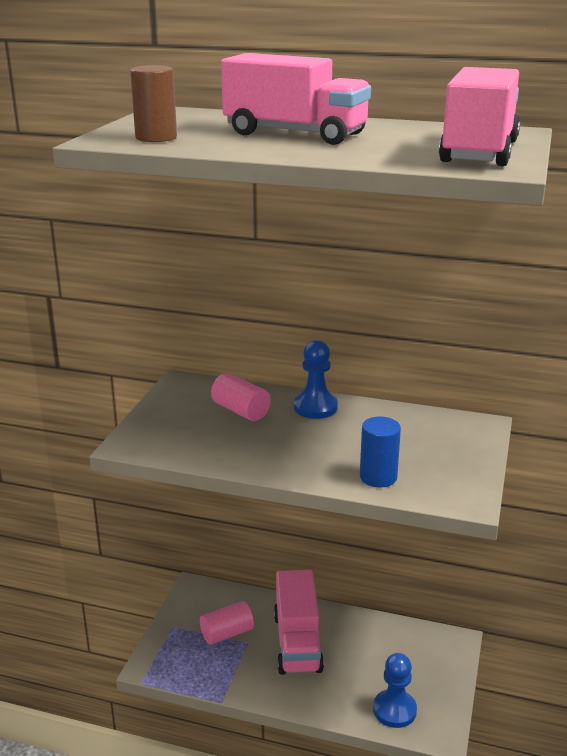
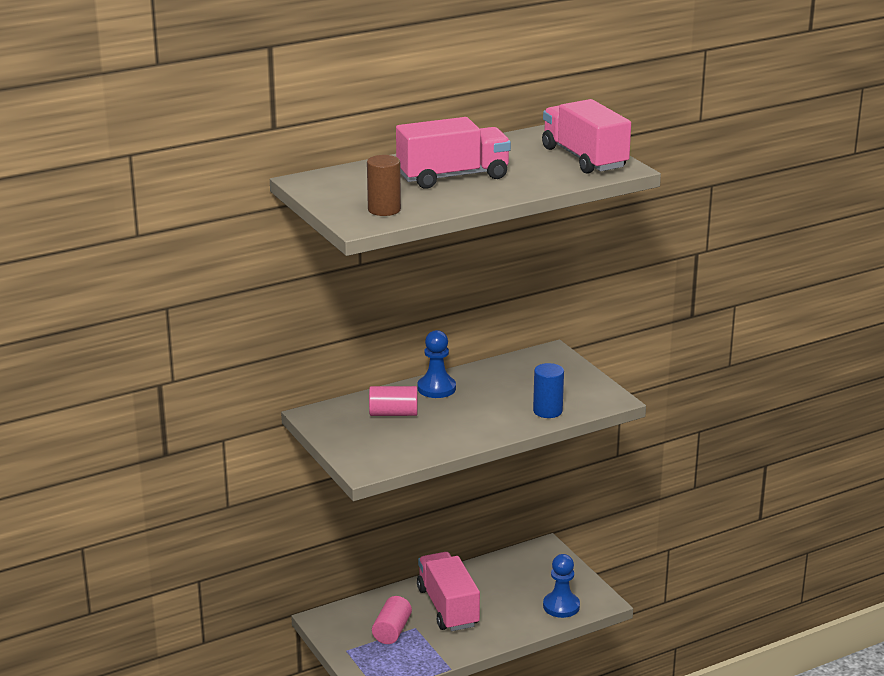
camera: 45 degrees left, 0 degrees up
pink truck [274,570,324,675] -> pink truck turned 150 degrees counterclockwise [417,552,480,631]

